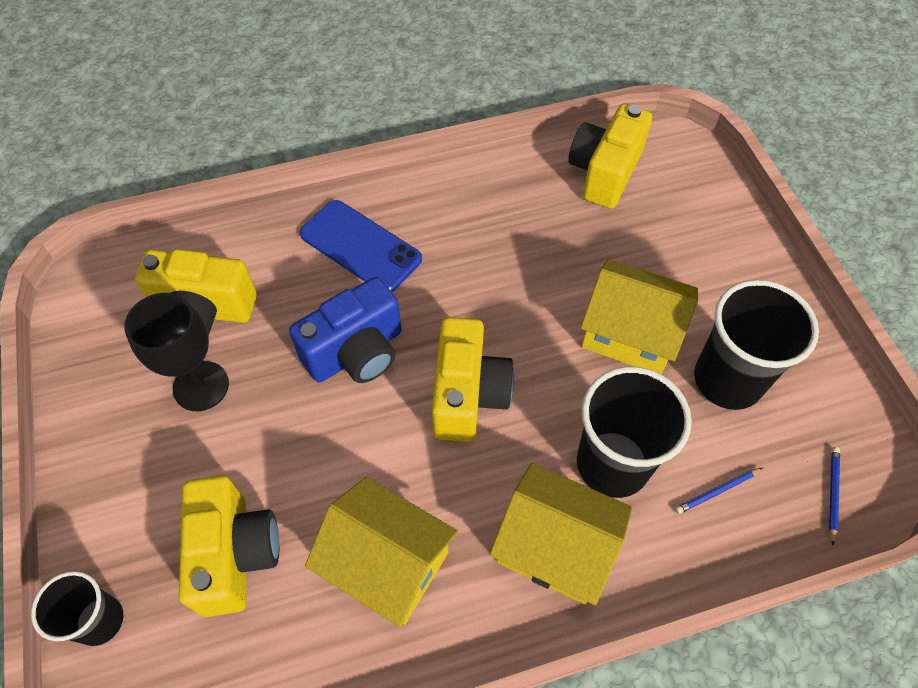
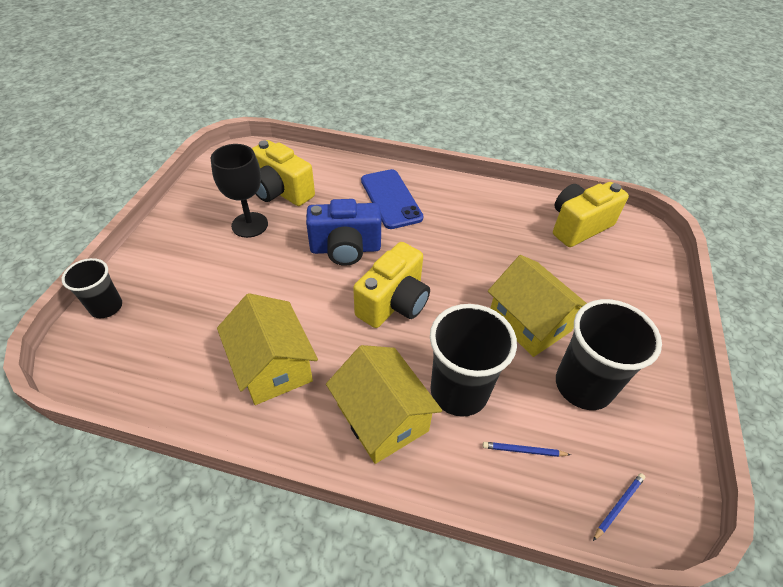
camera: 30 degrees right, 10 degrees down
yellow camera [179,476,279,617] -> none

